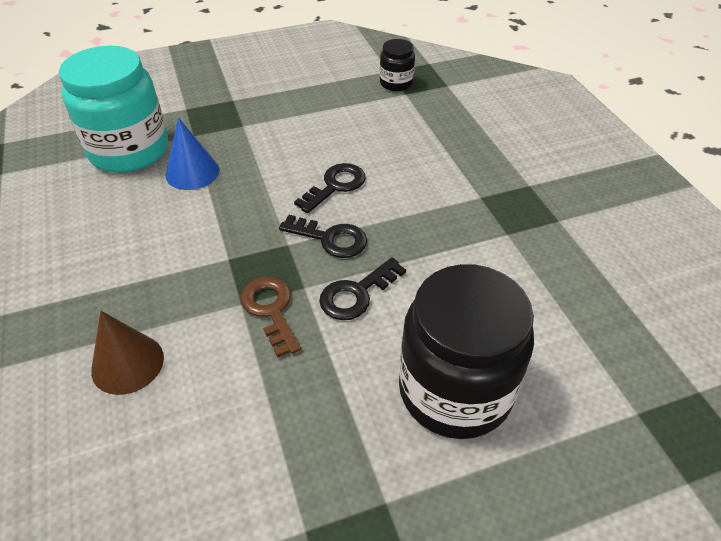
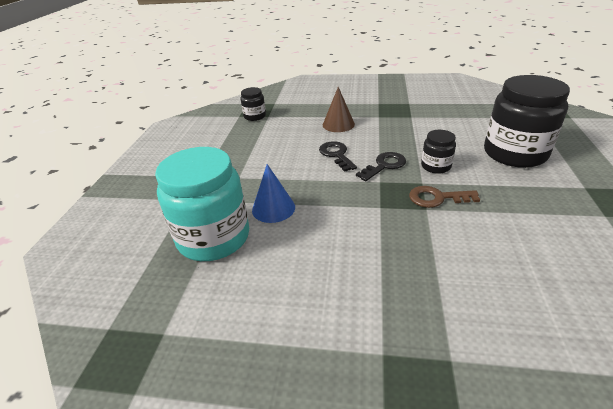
camera: 60 degrees left, 10 degrees down
brown cone [91,311,164,395] -> brown cone moved to [323,87,355,132]
black key [319,257,406,320] -> black jar [421,130,456,174]

